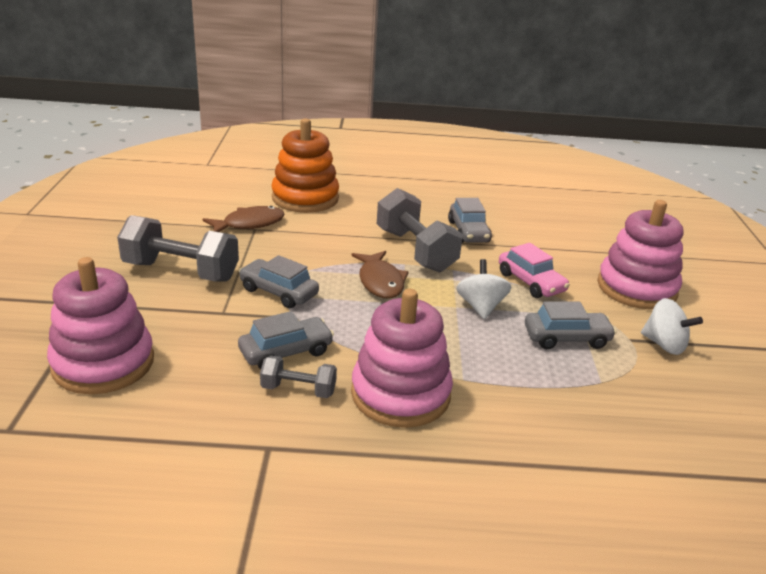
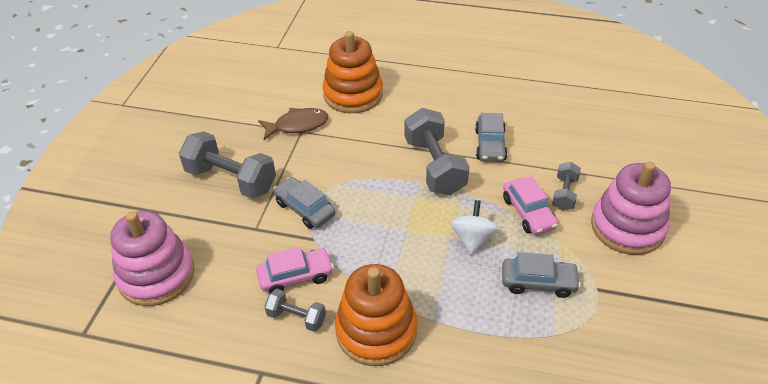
camera: 15 degrees right, 15 degrees up
grey car [238,311,334,369] -> pink car [256,247,334,293]
brown fish [351,251,409,299] -> none
pink stacking toy [351,289,453,428] -> orange stacking toy [335,264,417,366]
white spinning top [641,298,703,355] -> none
none -> grey dumbbell [552,162,581,211]

